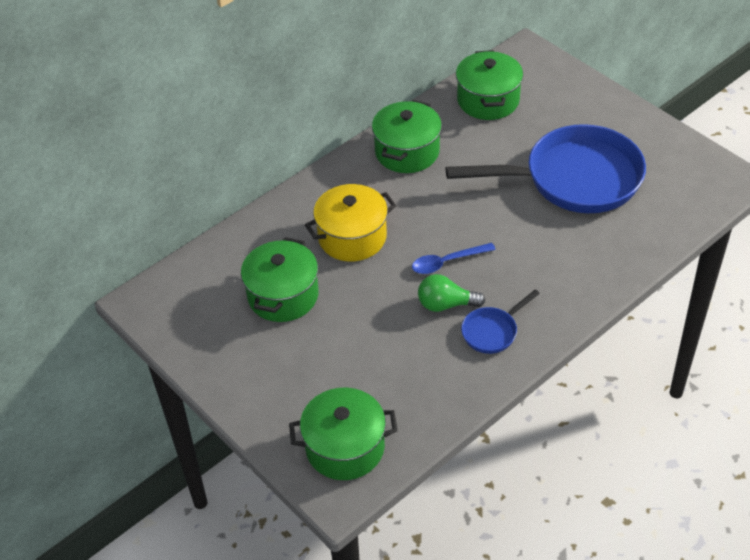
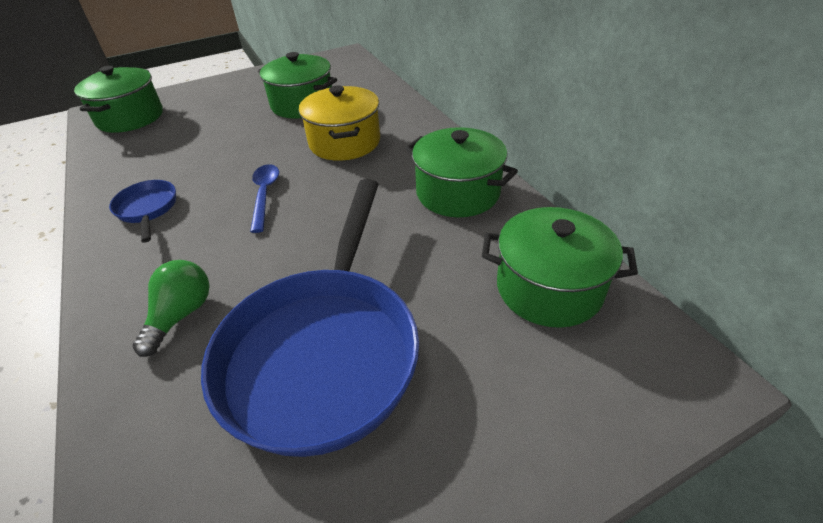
camera: 105 degrees right, 5 degrees down
green light bulb [418,274,485,312] -> green light bulb moved to [133,260,210,357]

